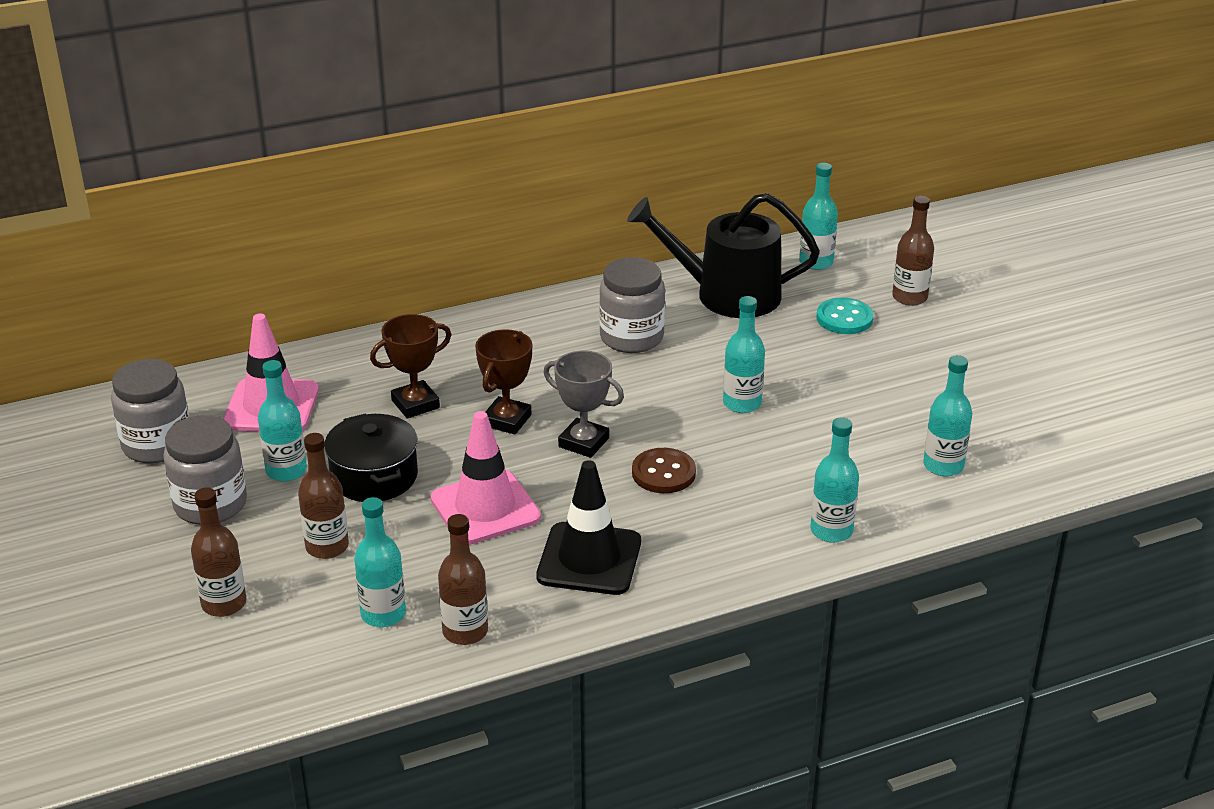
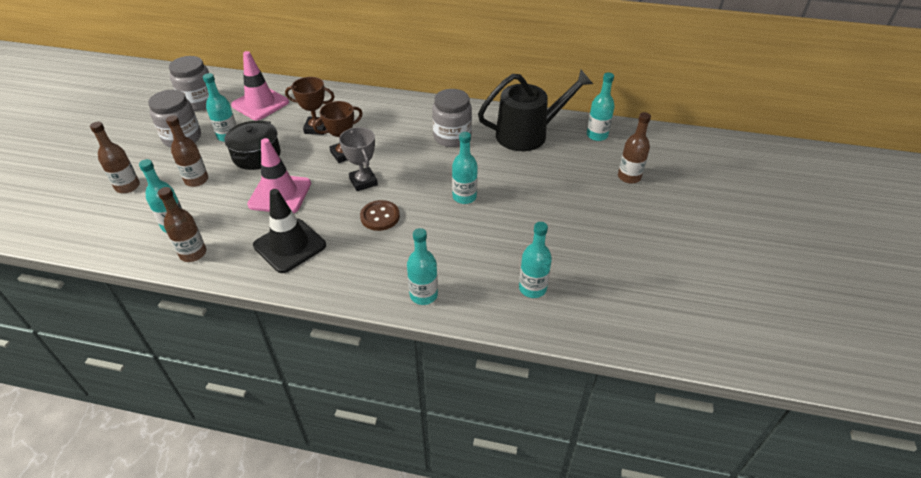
camera: 35 degrees right, 10 degrees up
black watering can [627,193,820,318] -> black watering can turned 120 degrees clockwise [478,70,593,151]
turquoise button [816,298,874,334] -> none

